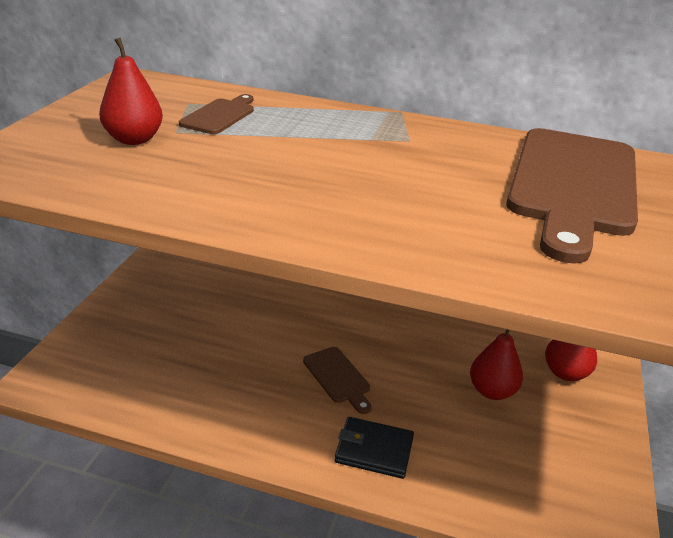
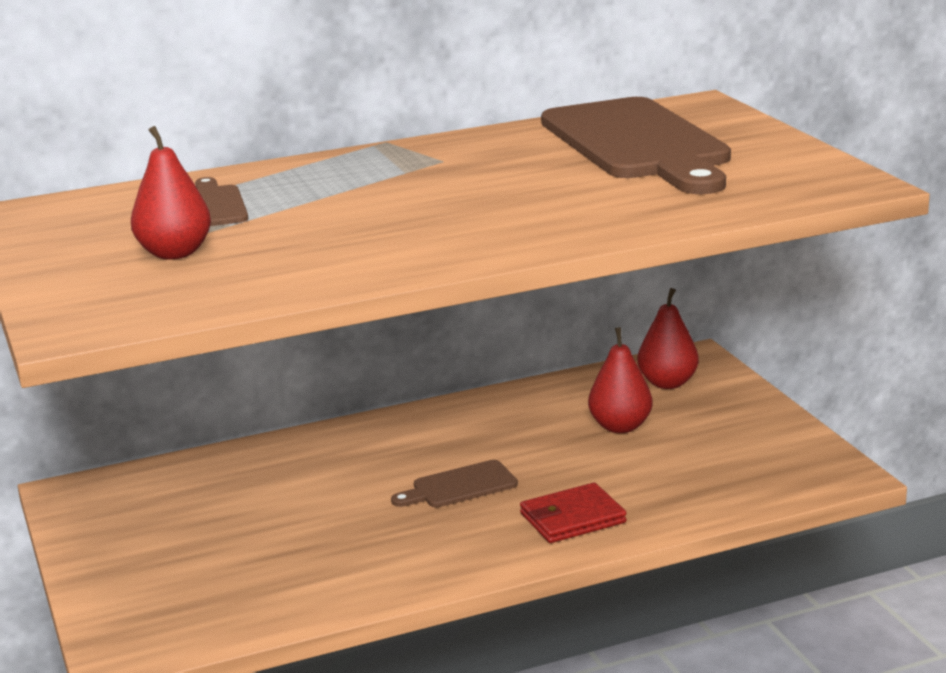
camera: 35 degrees left, 10 degrees down
brown cutting board [303,347,371,414] -> brown cutting board turned 135 degrees clockwise [391,460,518,507]
black wallet [335,417,414,479] -> red wallet [520,483,627,543]

